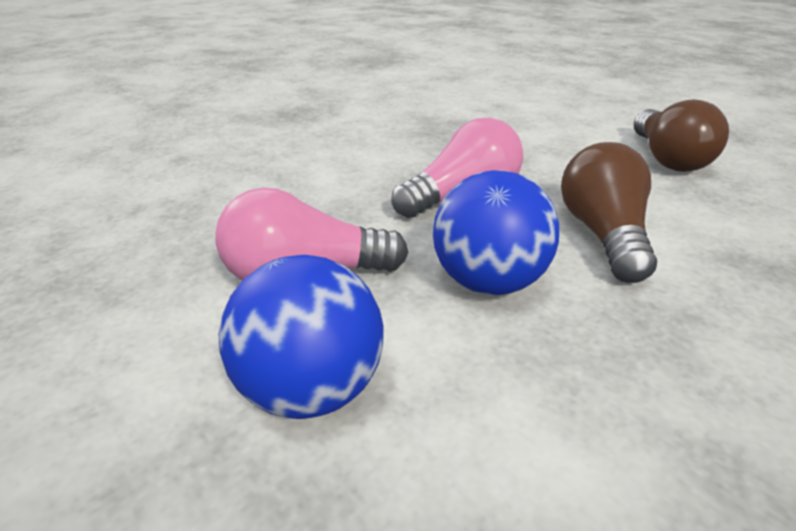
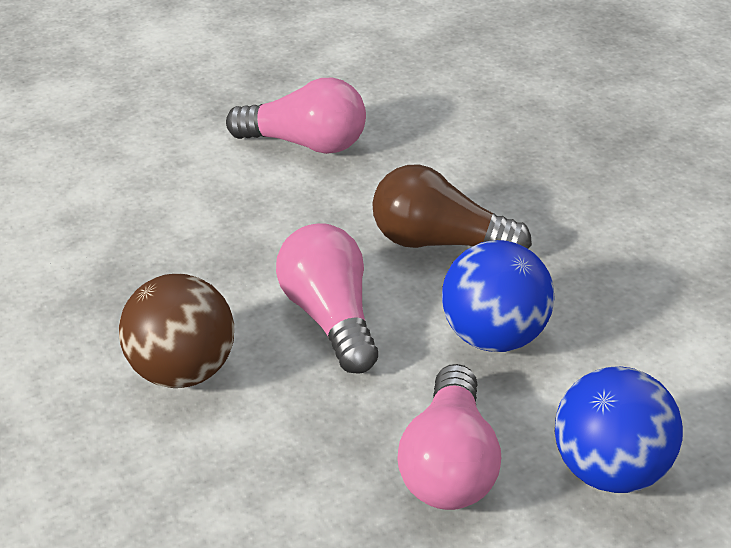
camera: 75 degrees left, 5 degrees up
brown light bulb [634,99,729,172] -> pink light bulb [226,78,366,154]
none -> brown ball [119,274,234,388]

